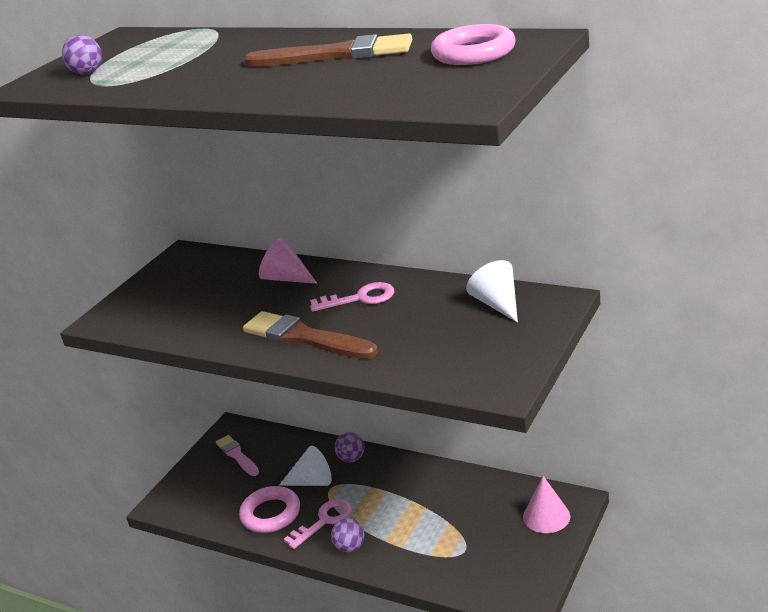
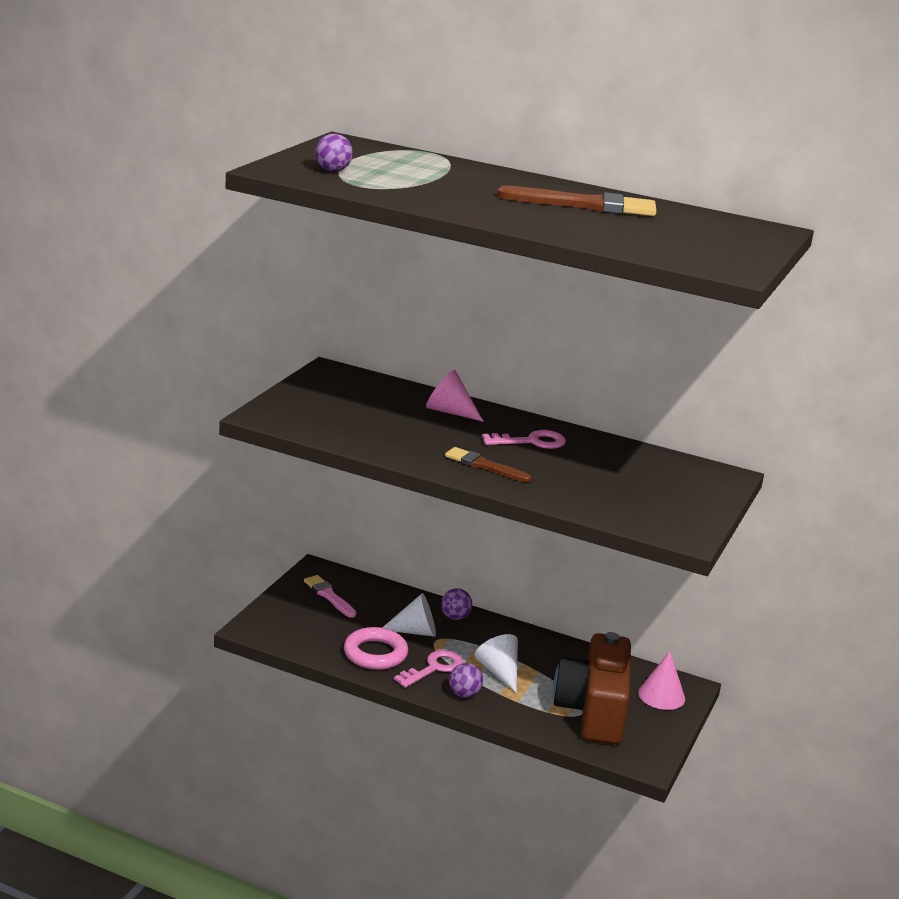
camera: 10 degrees left, 5 degrees down
brown brush [243,311,378,359] -> brown brush [445,447,531,482], size x0.61
pink ring [431,24,516,65] -> none
white cone [466,260,518,323] -> white cone moved to [474,634,518,693]
none -> brown camera [553,632,631,744]

